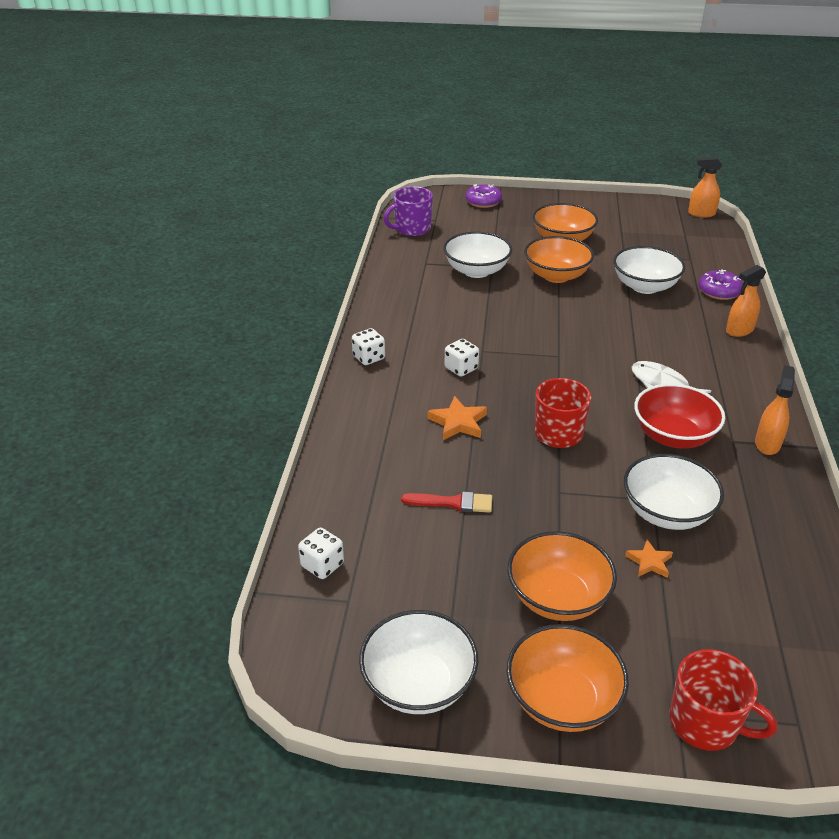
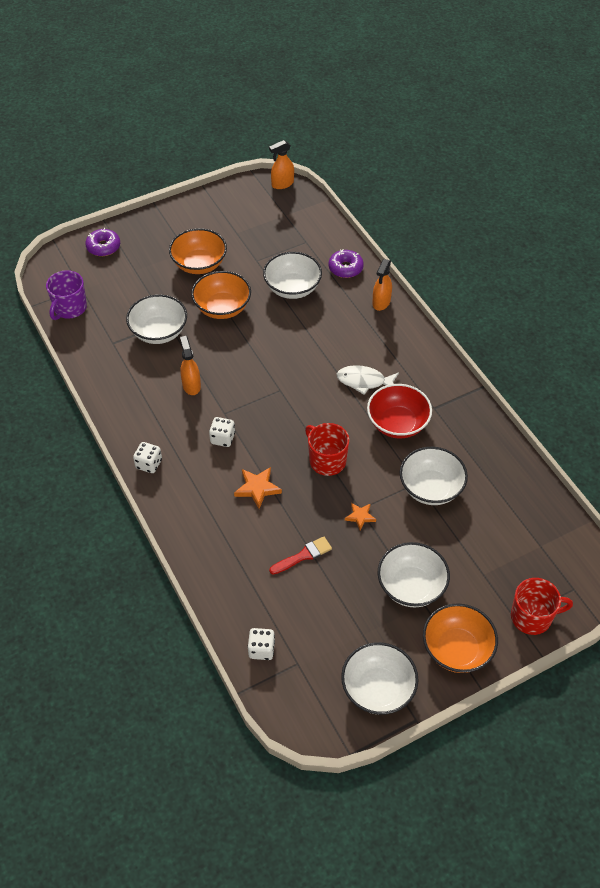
camera: 35 degrees left, 15 degrees up
orange bowl [508,531,617,621] -> white bowl [378,542,450,607]
orange star [625,540,673,578] -> orange star moved to [345,503,376,530]
orange spray bottle [755,365,795,455] -> orange spray bottle moved to [180,336,201,395]

